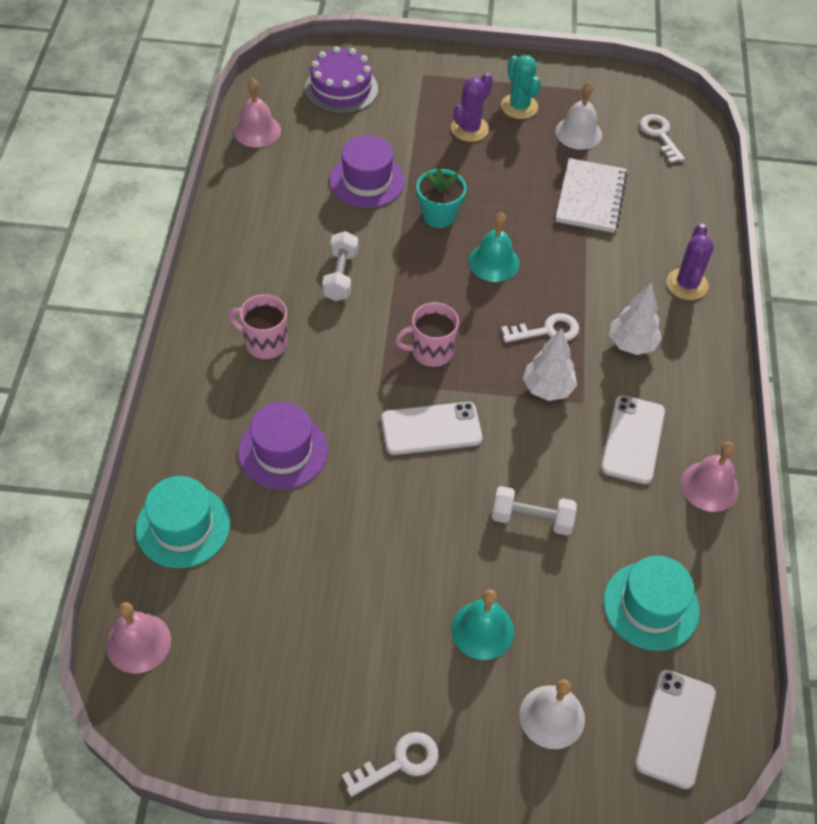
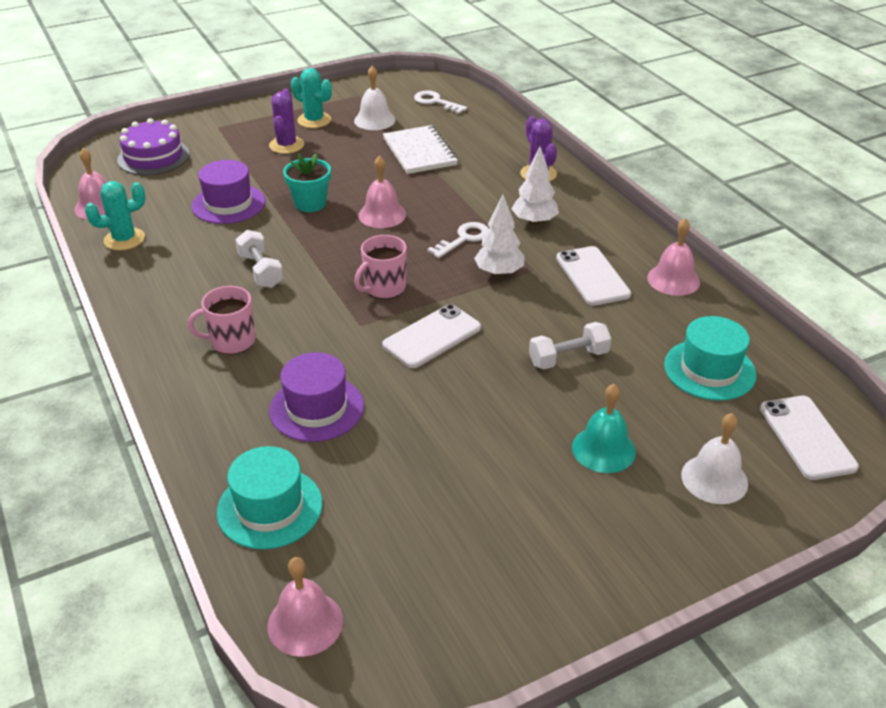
camera: 30 degrees left, 15 degrees down
white key [342,732,439,797] -> none
turquoise bell [469,212,520,282] -> pink bell [358,155,406,228]
none -> turquoise cactus [85,181,146,251]

